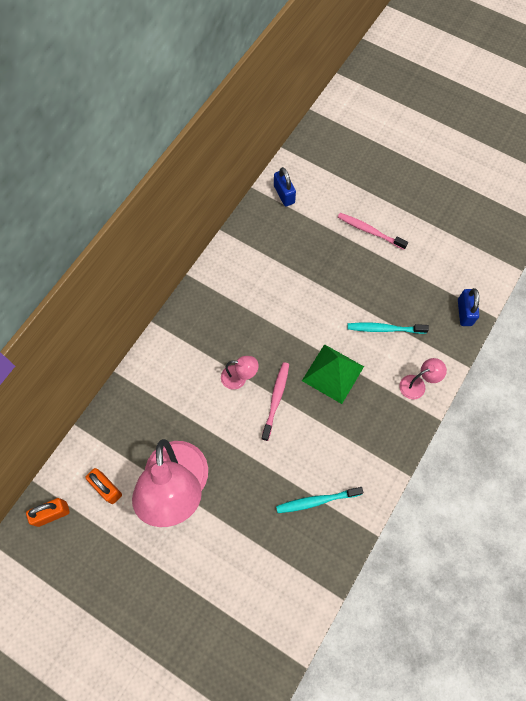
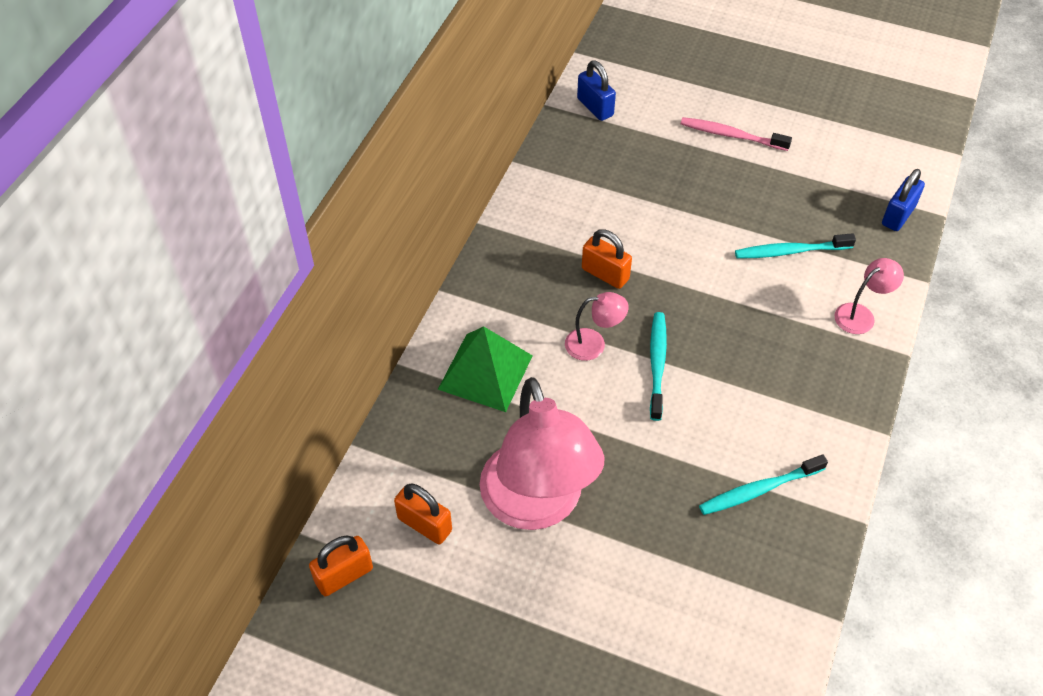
camera: 10 degrees left, 15 degrees down
pink toothbrush [262,362,289,441] -> turquoise toothbrush [650,312,667,421]
green pyramid [302,344,364,404] -> green pyramid moved to [438,326,533,412]
blue padlock [458,288,479,326] -> blue padlock turned 45 degrees clockwise [882,169,925,231]
none -> orange padlock [582,229,632,289]

